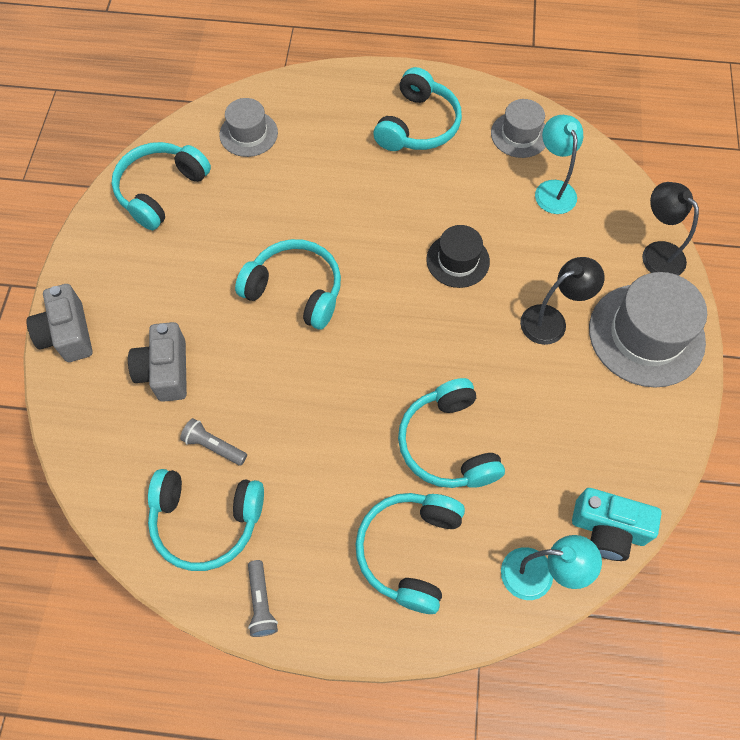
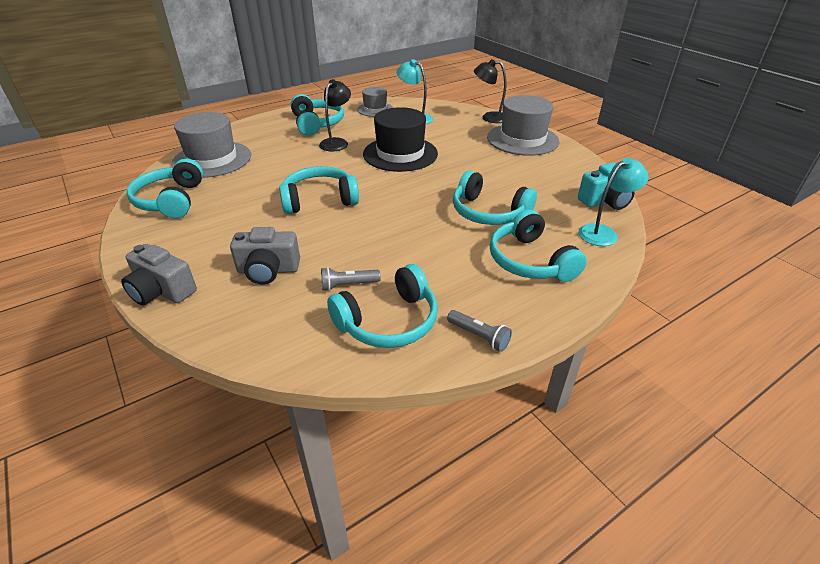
camera: 40 degrees left, 25 degrees down
grey camera [128,322,187,402] -> grey camera turned 45 degrees counterclockwise [230,227,300,285]
grey hat [219,98,278,157] -> grey hat [171,112,251,178], size x1.74
black hat [426,225,490,288] -> black hat [363,107,438,172], size x1.74
black lamp [520,257,605,345] -> black lamp moved to [319,79,351,151]

